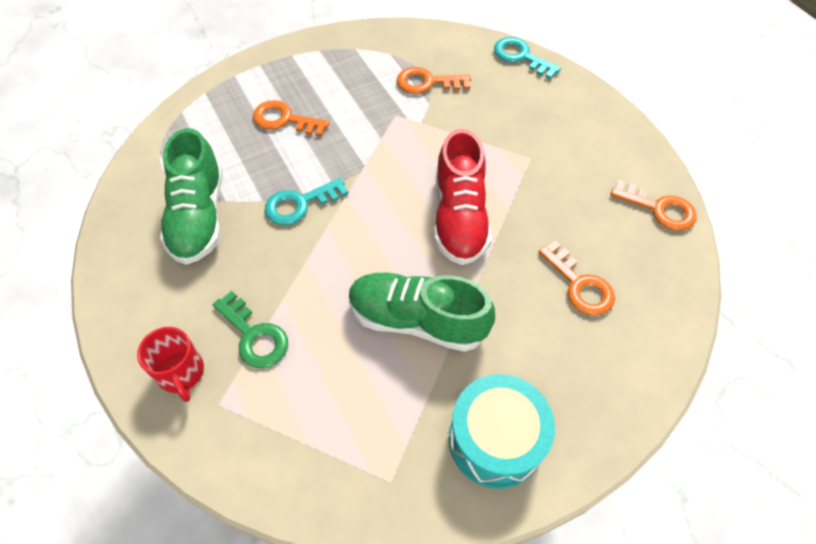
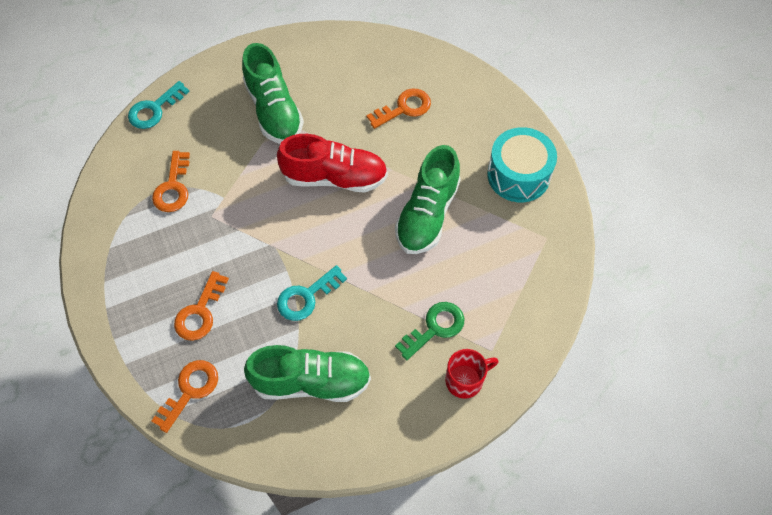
camera: 85 degrees left, 5 degrees up
turquoise key [265,178,349,225] -> turquoise key turned 75 degrees clockwise [277,265,347,321]
orange key [611,180,697,231] -> orange key moved to [152,360,218,433]
none -> green shoe [242,43,304,144]

